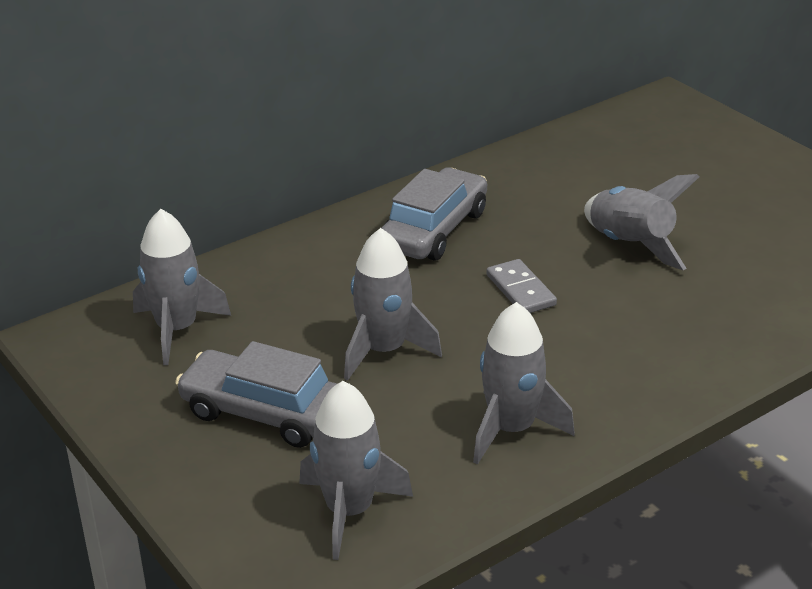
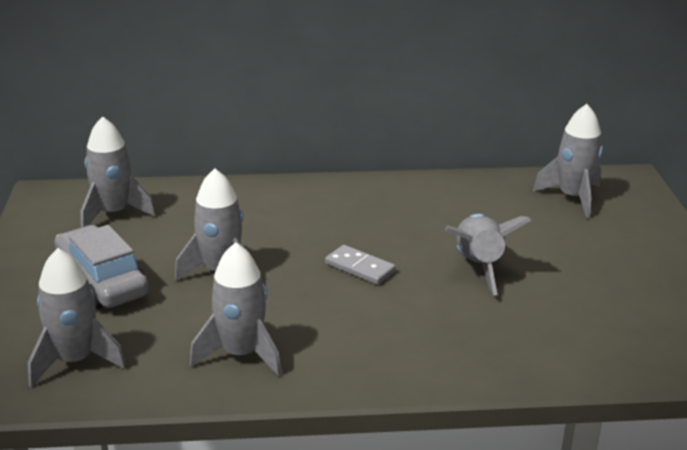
camera: 30 degrees right, 5 degrees down
grey car [382,168,487,261] -> none
grey domino [486,259,557,313] -> grey domino turned 60 degrees counterclockwise [325,245,396,285]
none -> grey rocket [533,104,603,218]

